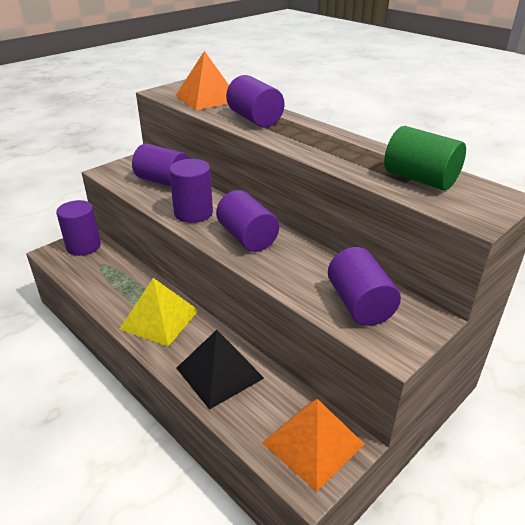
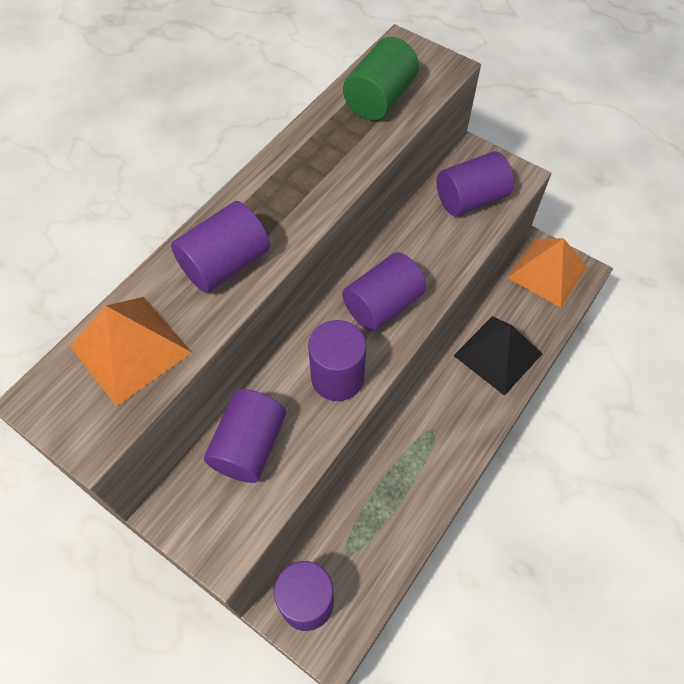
camera: 100 degrees left, 25 degrees up
yellow pyramid [119,278,199,347] -> none

